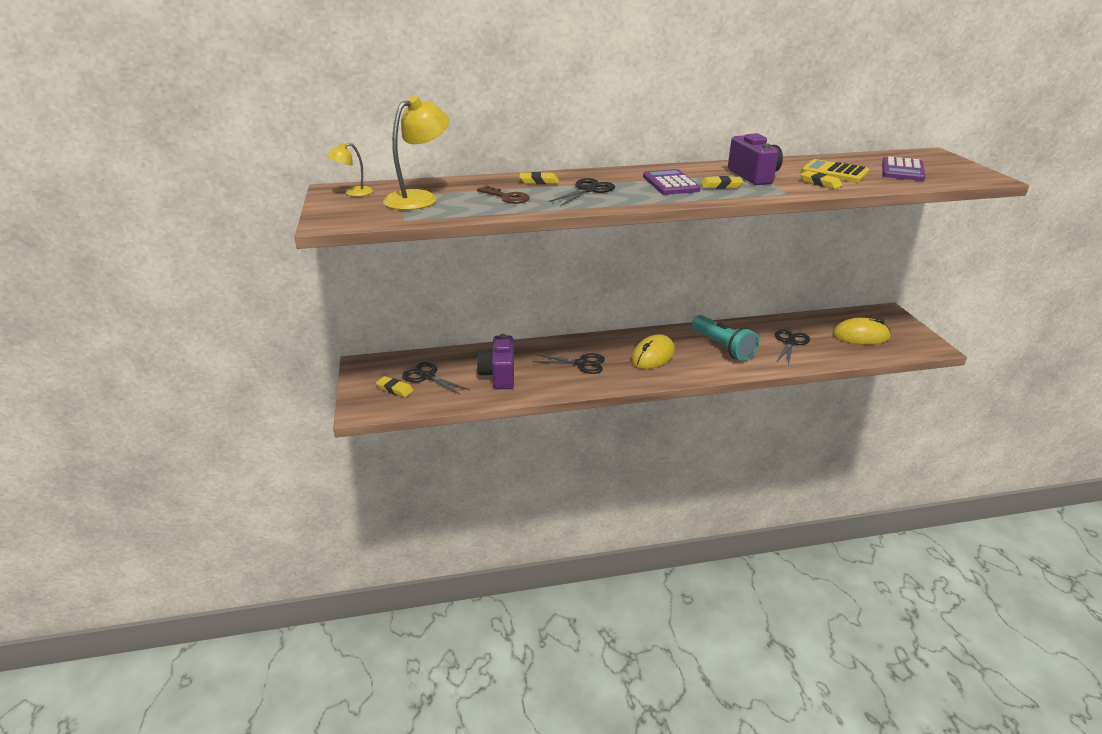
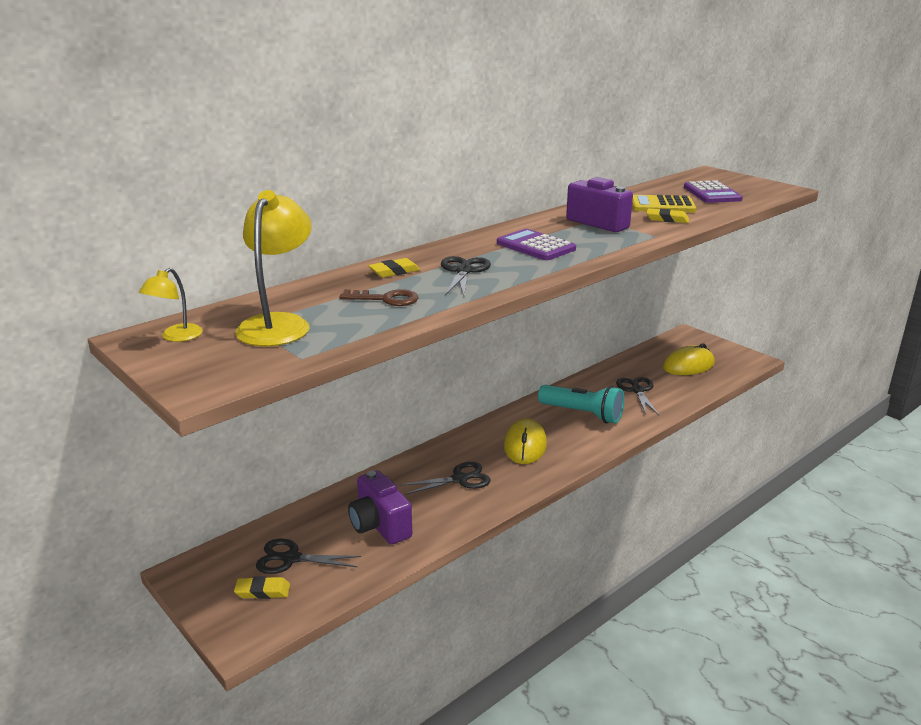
camera: 30 degrees left, 5 degrees down
yellow eraser [700,176,743,189] -> none

